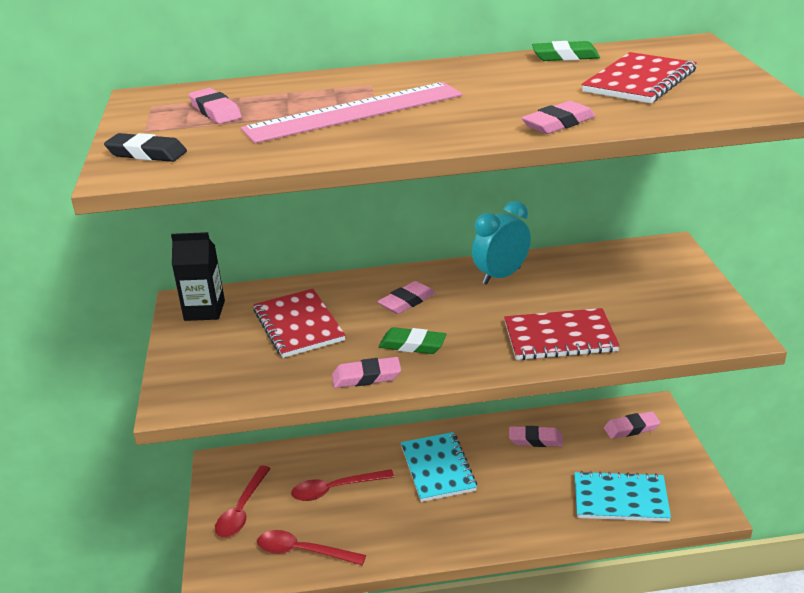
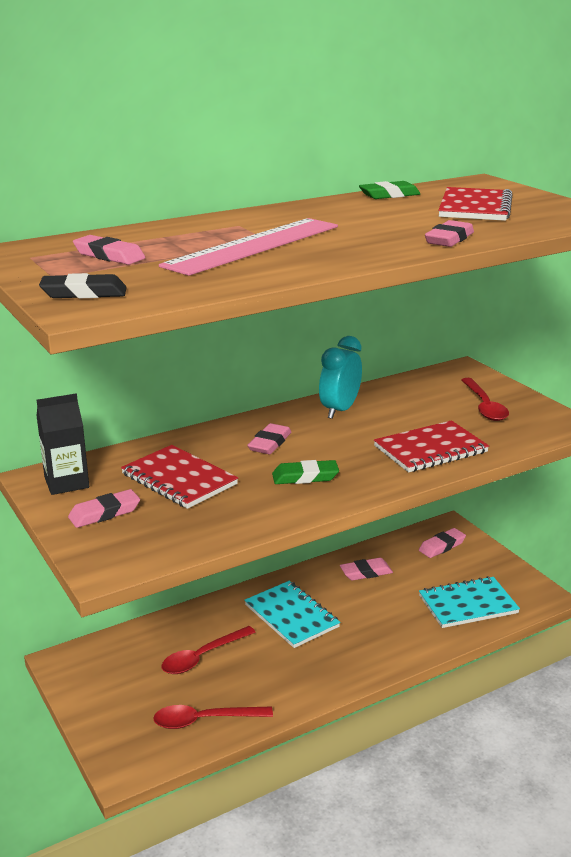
camera: 25 degrees left, 5 degrees down
red spoon [215,466,271,537] -> red spoon moved to [461,378,509,421]
pink eraser [332,357,401,388] -> pink eraser moved to [68,489,140,528]

